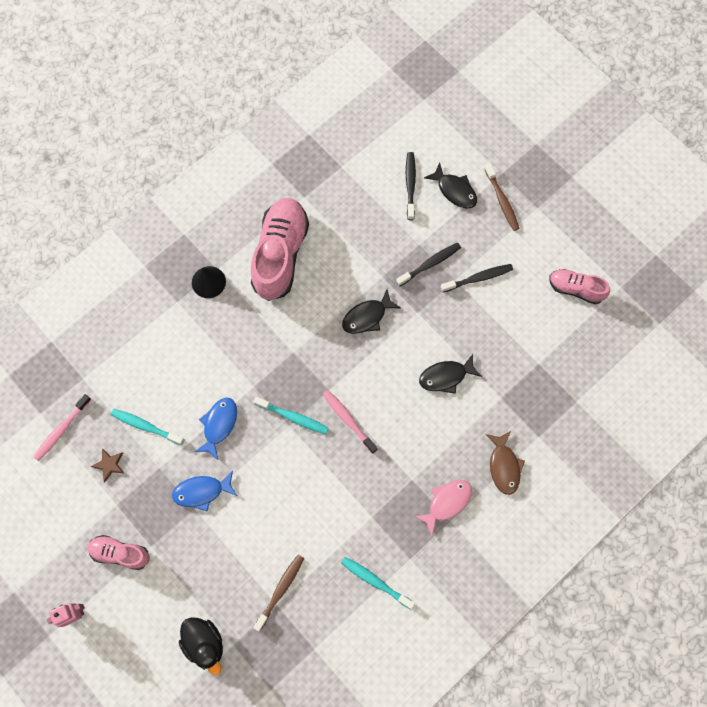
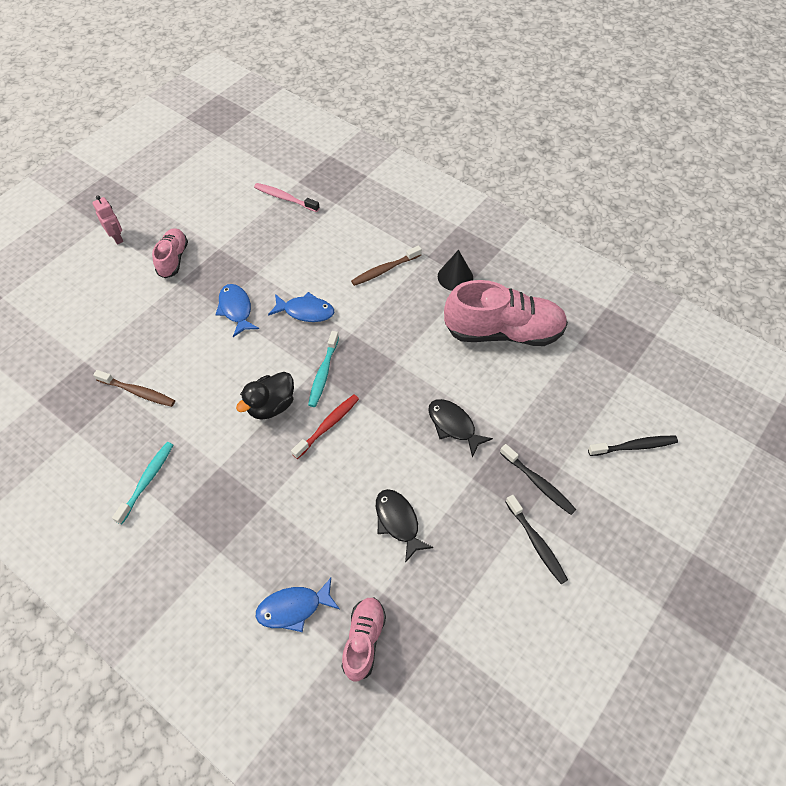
camera: 80 degrees right, 15 degrees down
brown star [91,448,125,482] -> none
turquoise toothbrush [111,409,185,445] -> none
black duck [179,617,223,675] -> black duck moved to [236,372,294,419]
pink toothbrush [323,390,378,454] -> red toothbrush [291,395,359,459]
pink fish [414,480,472,535] -> none
black fish [424,162,477,209] -> none
brown toothbrush [484,163,520,231] -> brown toothbrush moved to [351,245,422,286]
brown fish [486,431,525,495] -> blue fish [256,578,339,632]
pink shoe [549,269,610,304] -> pink shoe moved to [341,597,386,681]

